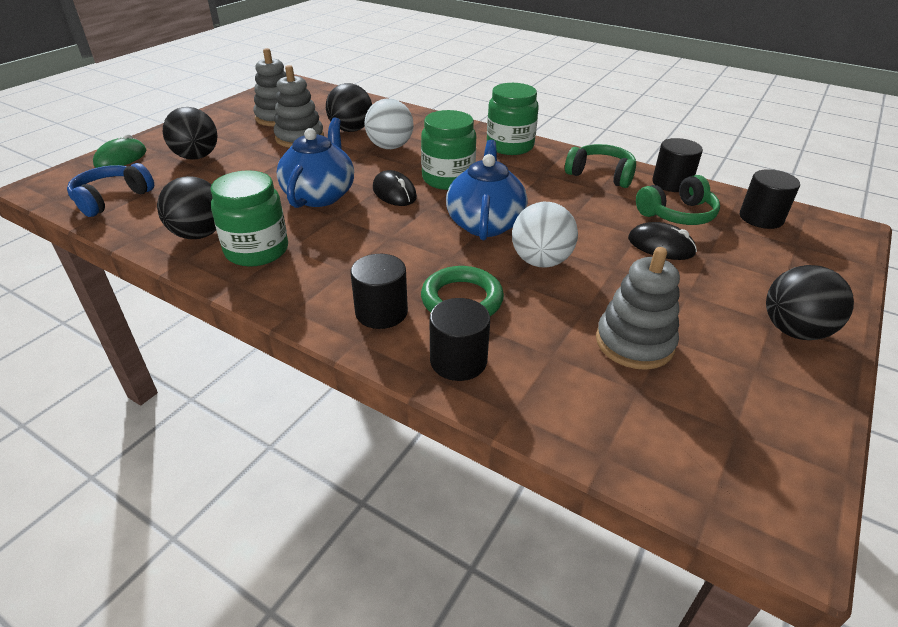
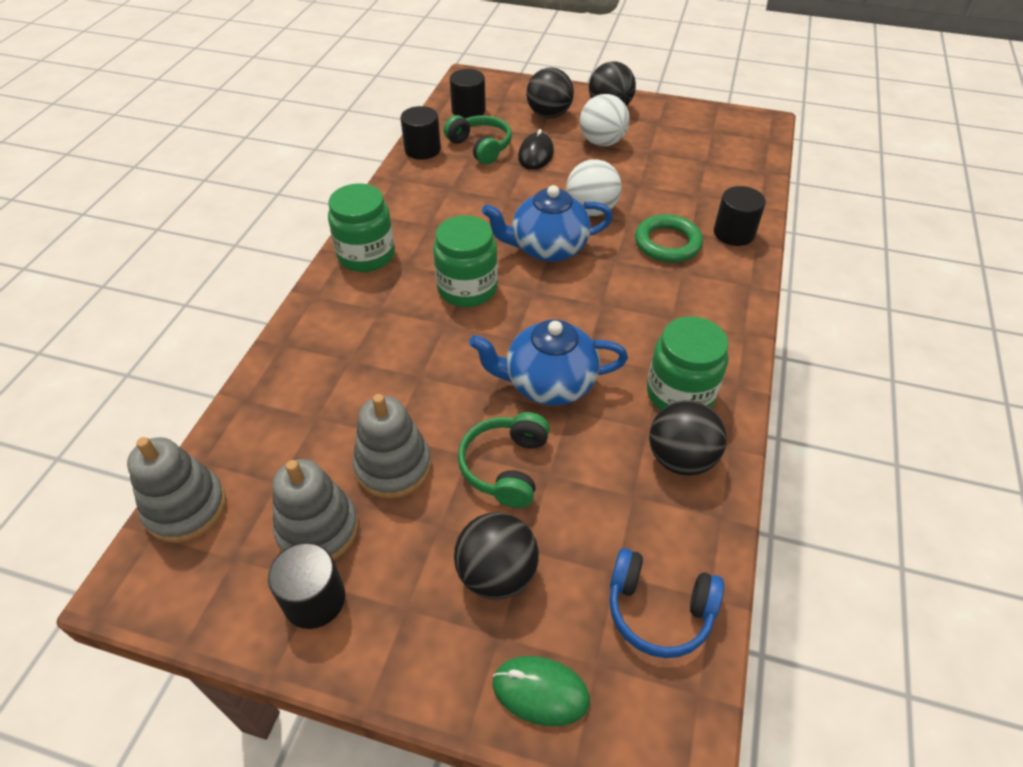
camera: 105 degrees left, 10 degrees up
black ball [326,83,372,132] -> black ball moved to [526,67,574,118]
black cylinder [351,254,408,329] -> black cylinder moved to [268,543,345,629]
white ball [365,98,413,149] -> white ball moved to [580,94,630,146]
black mouse [373,170,417,206] -> none
green headphones [565,144,636,188] -> green headphones moved to [458,412,550,508]
grey stacking toy [596,247,680,370] -> grey stacking toy moved to [127,437,226,543]

